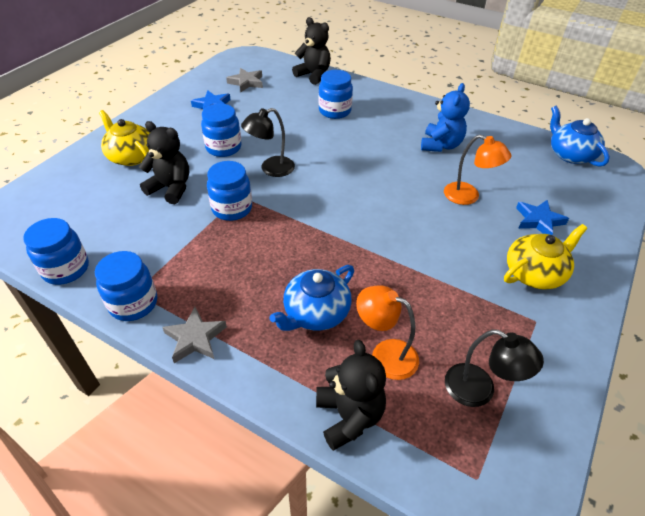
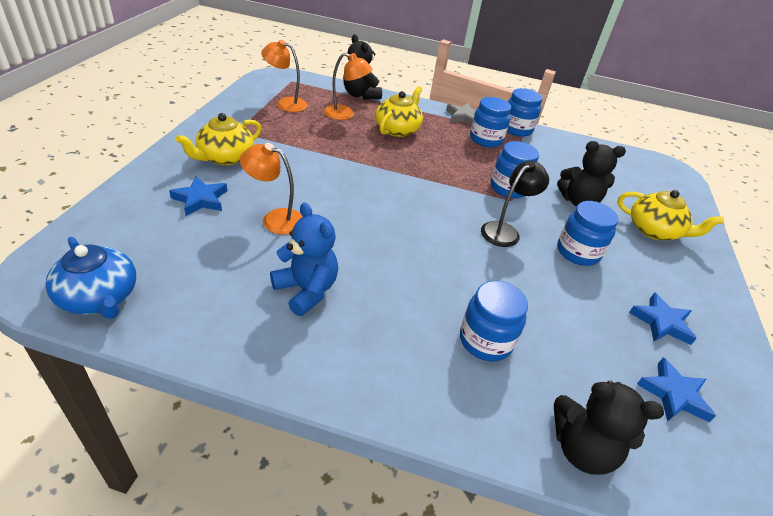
camera: 160 degrees right, 5 degrees down
blue jar [23,218,89,285] -> blue jar moved to [470,97,511,148]
grey star [226,68,263,92] -> blue star [637,357,716,422]
blue teapot [269,265,354,331] -> yellow teapot [375,86,423,137]
blue teddy bear [421,83,470,152] -> blue teddy bear turned 135 degrees clockwise [270,203,338,316]
black lamp [445,329,544,407] -> orange lamp [261,40,308,112]

